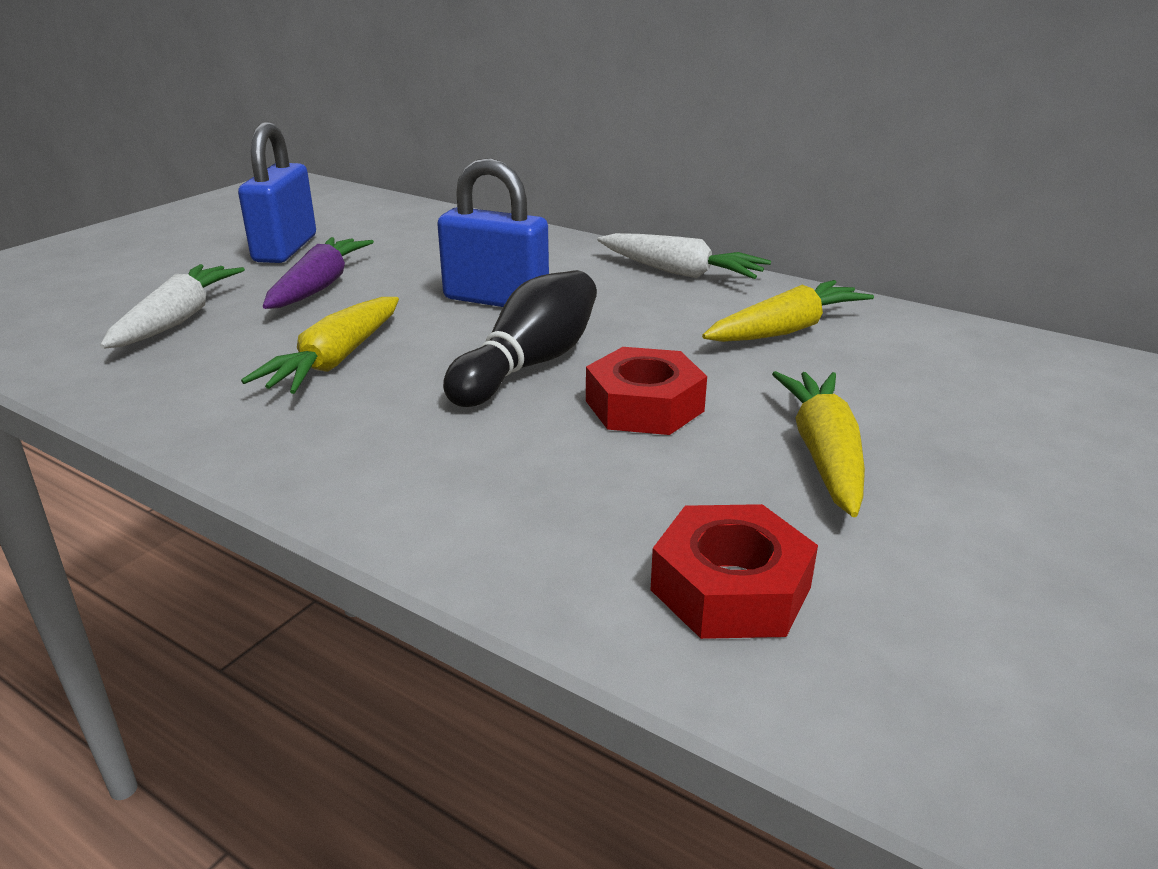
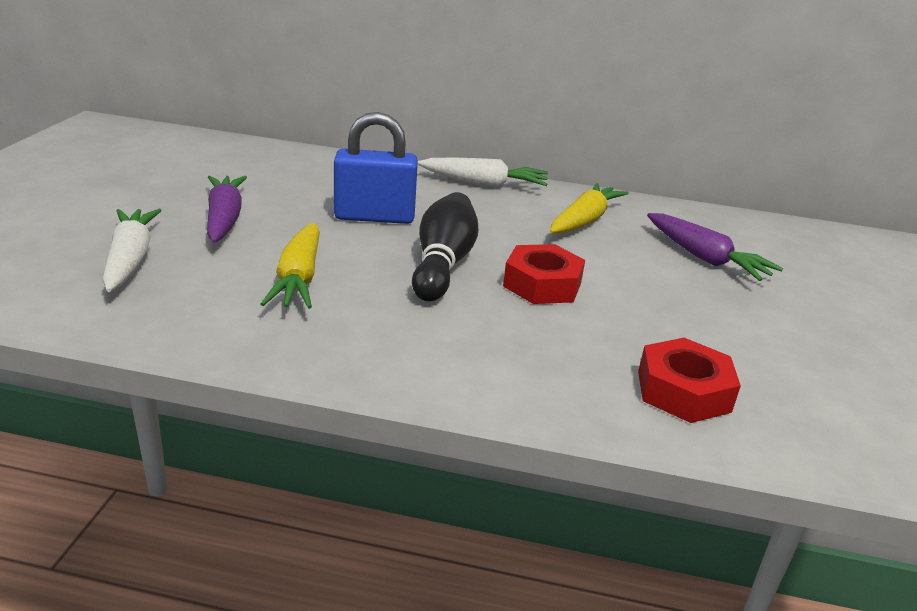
camera: 25 degrees left, 0 degrees up
blue padlock [238,122,316,263] -> none
yellow carrot [772,371,865,517] -> none
none -> purple carrot [647,213,783,281]

